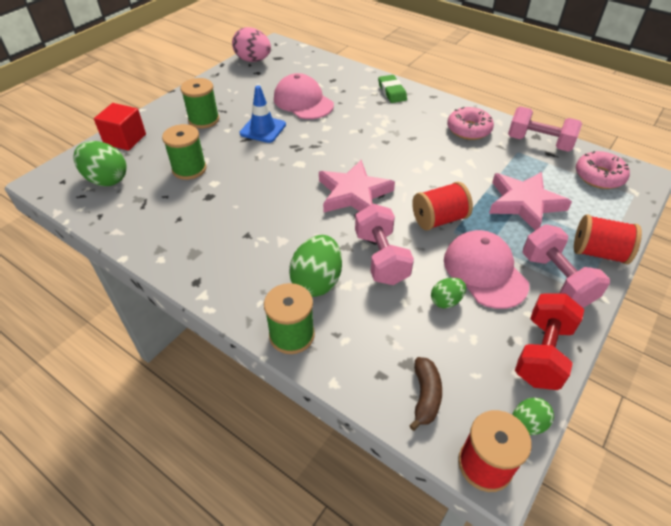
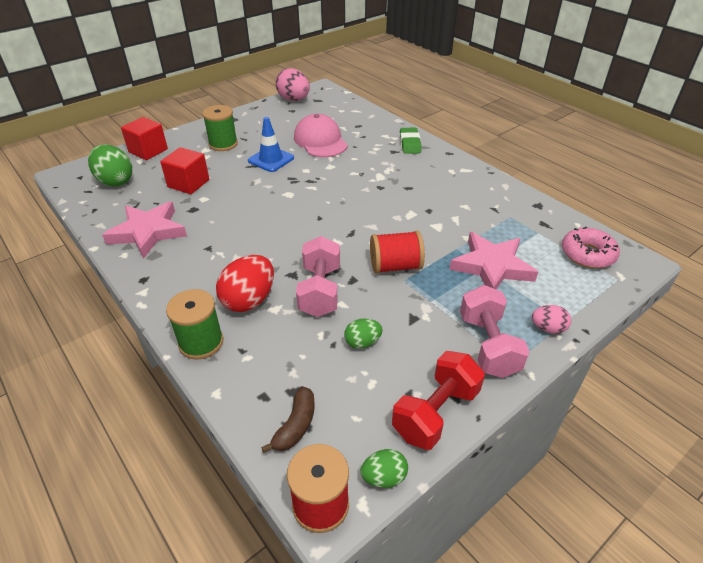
camera: 15 degrees right, 5 degrees down
green spool [162,124,207,180] -> red cube [160,147,209,194]
green egg [289,235,342,297] -> red egg [216,255,274,312]
pink star [319,160,395,212] -> pink star moved to [102,201,187,259]
pink cap [444,230,529,309] -> none
pink donut [447,107,494,140] -> none
pink dumbbell [508,106,582,152] -> none
red spool [574,214,642,264] -> pink egg [532,305,571,334]

